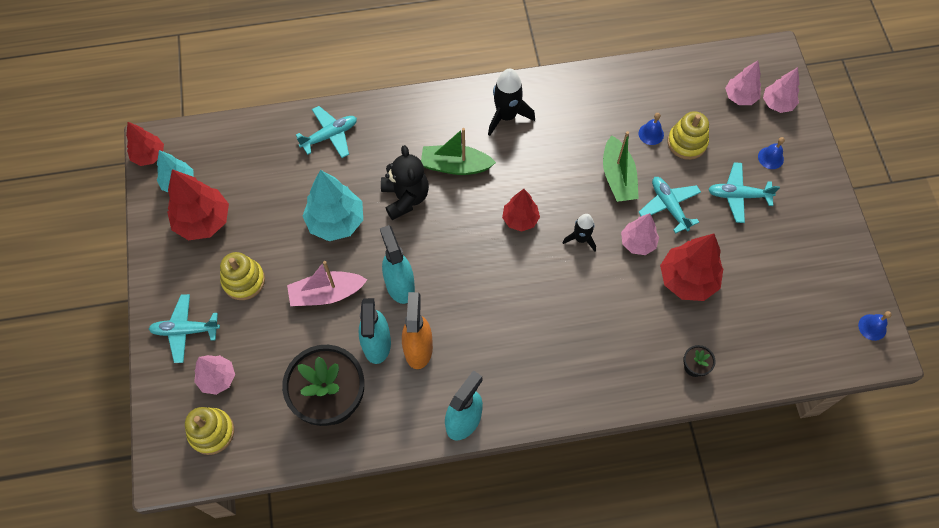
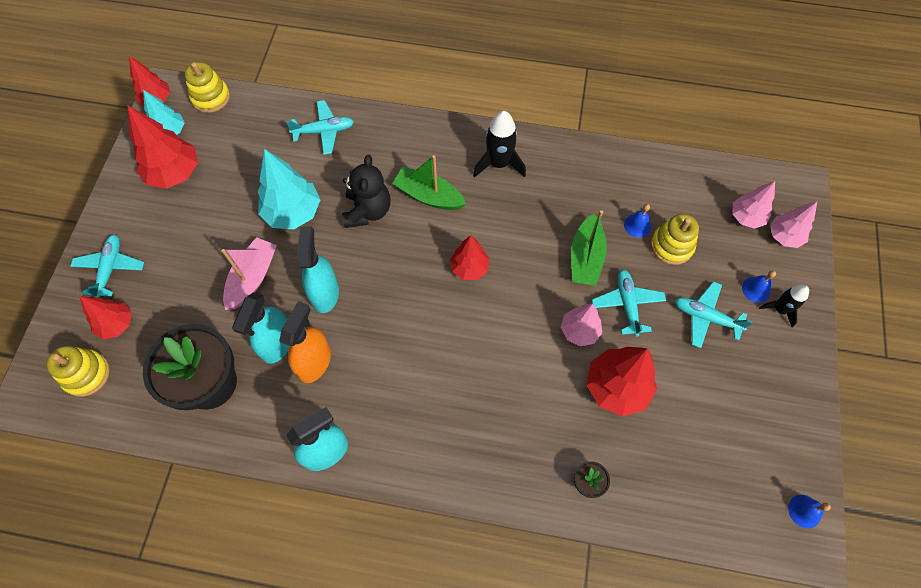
camera: 20 degrees right, 0 degrees up
turquoise plane [149,294,220,363] -> turquoise plane turned 75 degrees clockwise [70,234,144,298]
pink tree [194,355,235,395] -> red tree [80,296,132,339]
yellow stacking toy [220,252,265,300] -> yellow stacking toy moved to [185,62,230,113]
pink boat [287,261,367,306] -> pink boat turned 105 degrees clockwise [222,237,277,310]
black rocket [563,214,596,252] -> black rocket moved to [759,285,809,328]

